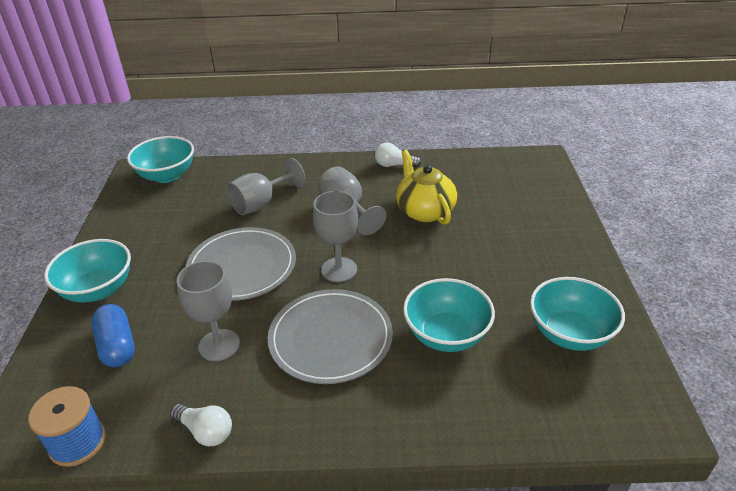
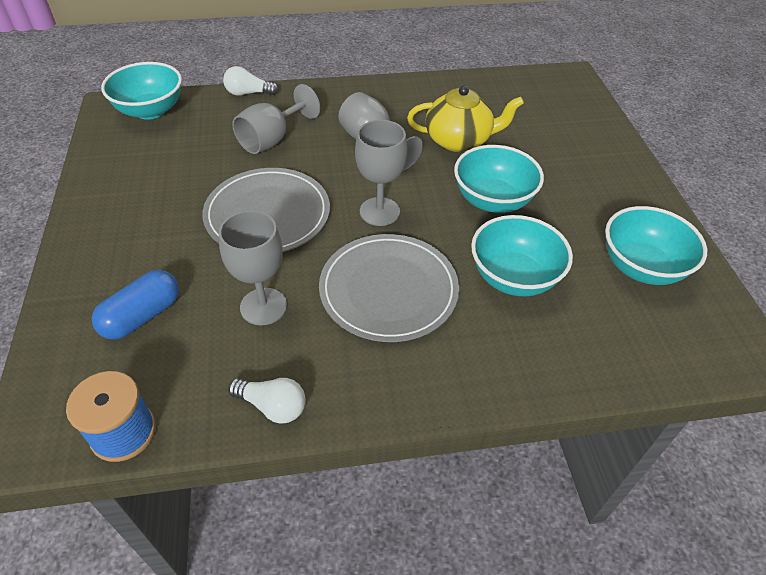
camera: 10 degrees left, 10 degrees up
turquoise bowl [44,239,131,303] -> turquoise bowl moved to [454,145,544,213]
blue capsule [91,304,135,367] -> blue capsule turned 75 degrees clockwise [92,270,179,340]
white light bulb [375,142,421,167] -> white light bulb moved to [223,66,279,96]
yellow teapot [396,150,457,225] -> yellow teapot turned 120 degrees clockwise [407,85,524,152]

